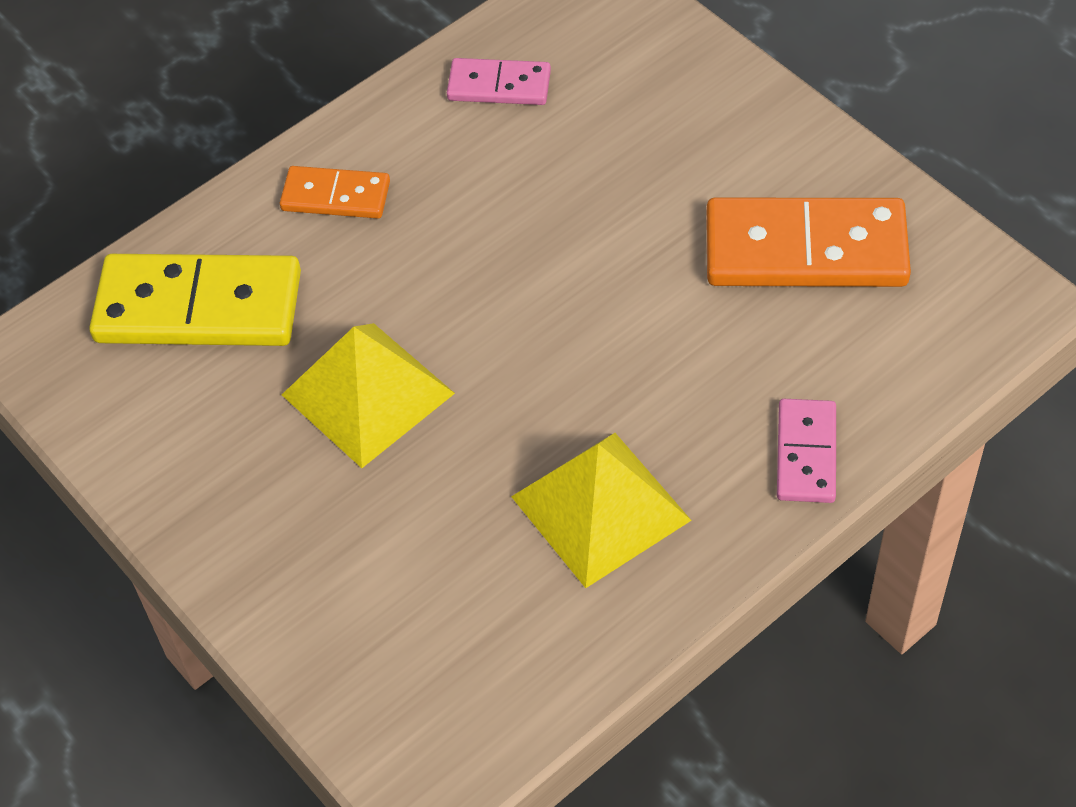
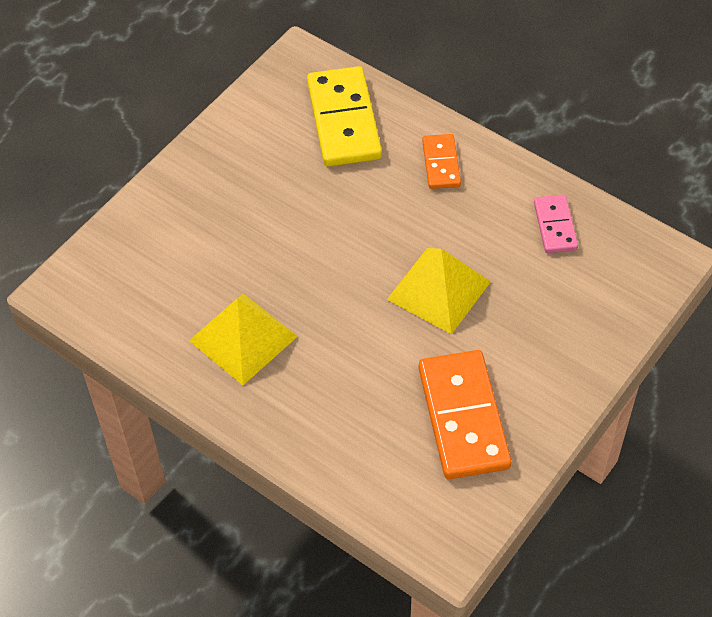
camera: 75 degrees right, 0 degrees up
yellow pyramid [282,323,455,468] -> yellow pyramid moved to [387,248,491,335]
pink domino [777,399,836,503] -> none

